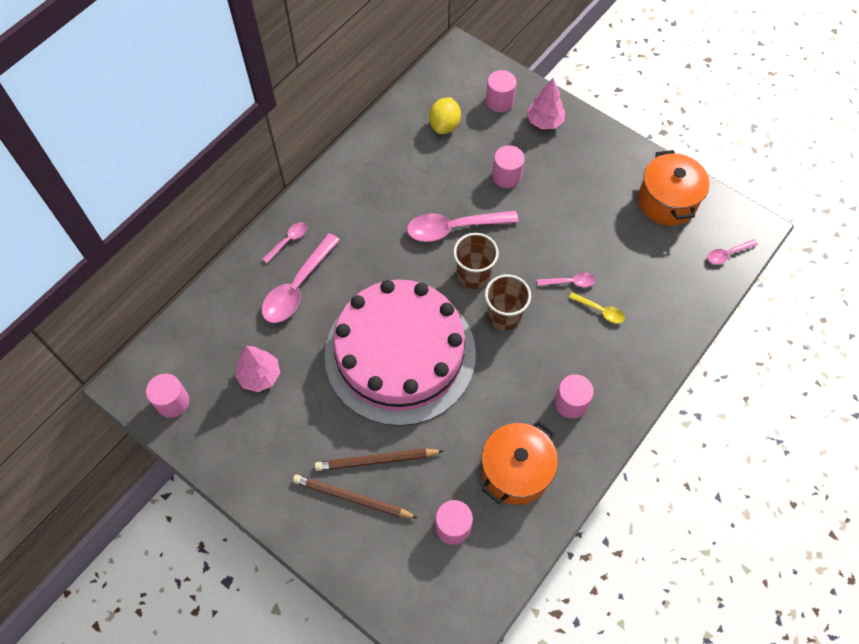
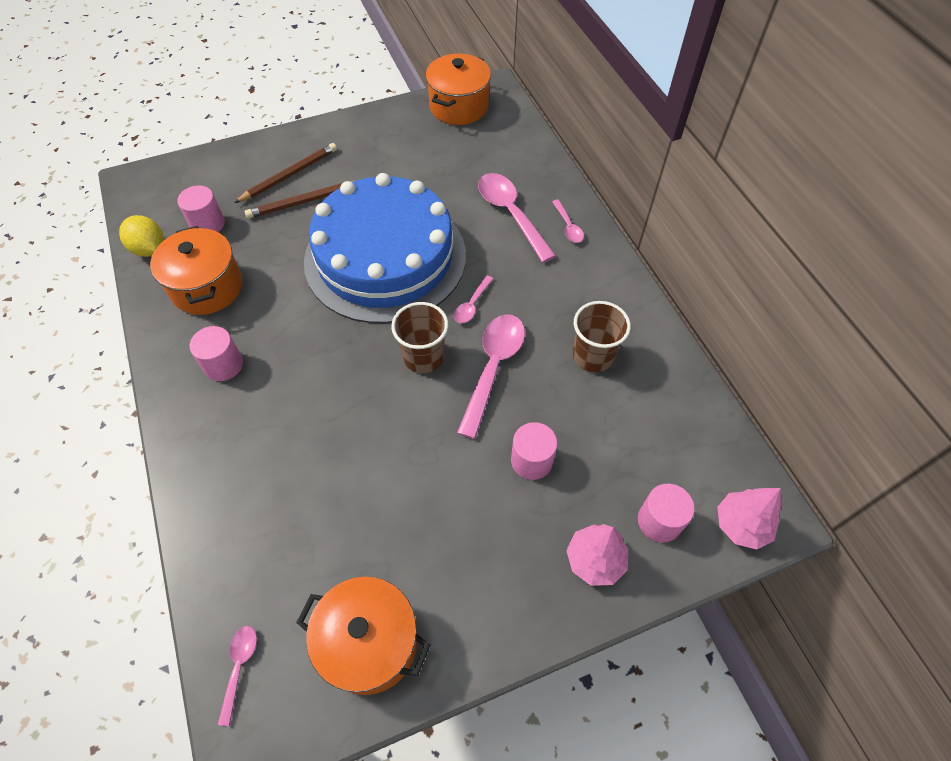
camera: 120 degrees right, 5 degrees down
pink cylinder [146,374,189,418] -> orange pot [426,54,491,125]
pink tree [235,346,280,392] -> pink tree moved to [717,488,782,549]
brown pencil [315,448,443,471] -> brown pencil turned 135 degrees counterclockwise [245,181,353,219]
pink cake [324,280,476,426] -> blue cake [304,173,466,323]
yellow lemon [429,97,461,134] -> yellow lemon moved to [119,215,164,257]
brown cup [485,274,531,331] -> brown cup moved to [573,301,631,372]
pink spoon [537,273,596,287] -> pink spoon moved to [454,276,493,323]
yellow spoon [569,292,625,324] -> none

